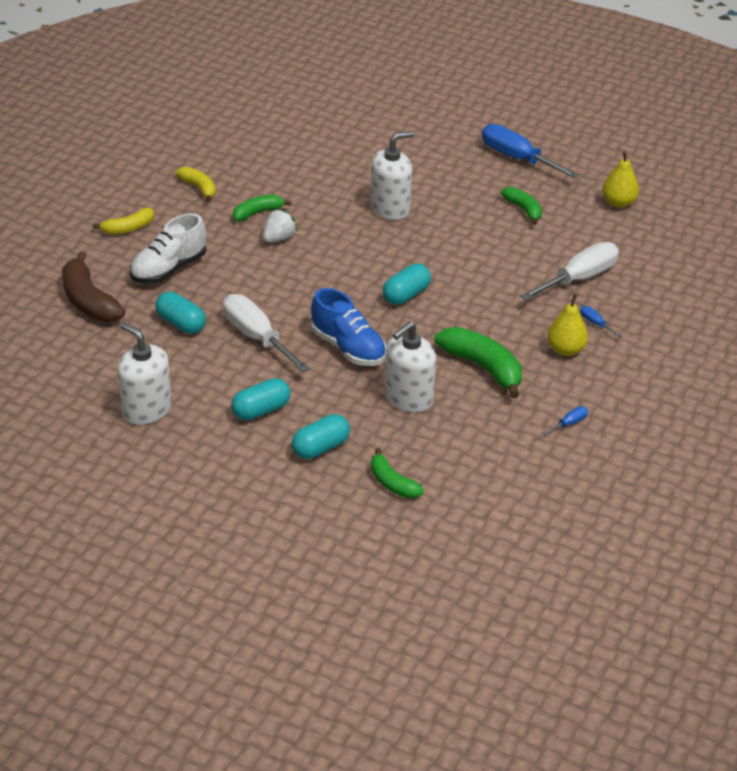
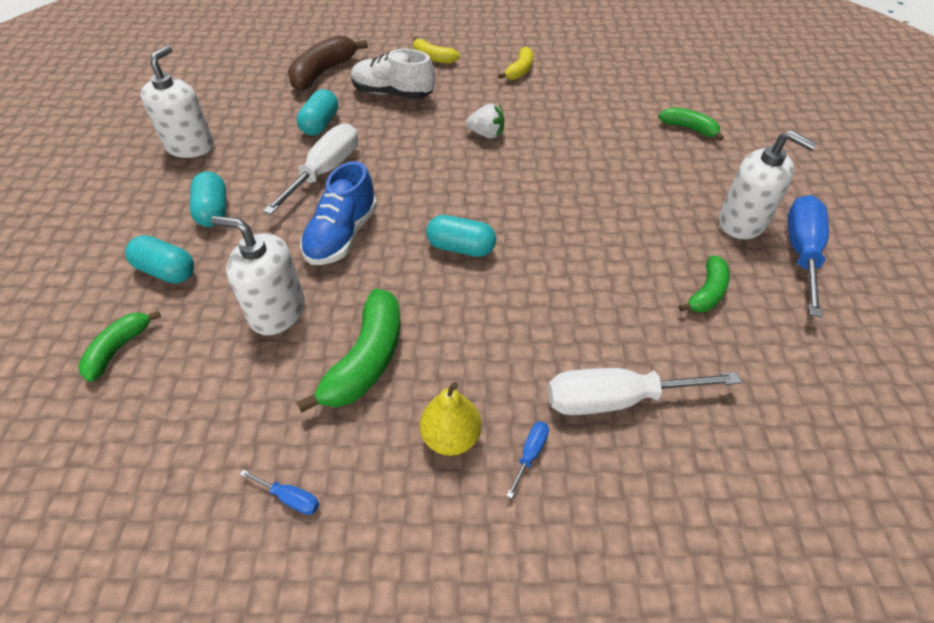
camera: 65 degrees right, 10 degrees up
turquoise capsule [231,378,290,421] -> turquoise capsule turned 45 degrees clockwise [190,171,226,227]
green banana [233,195,291,221] -> green banana moved to [658,108,724,141]
white soap dispenser [371,131,414,220] -> white soap dispenser moved to [719,130,817,239]
white screwdriver [520,242,619,301] -> white screwdriver turned 150 degrees clockwise [548,368,742,415]
yellow pear [602,151,639,208] -> none

